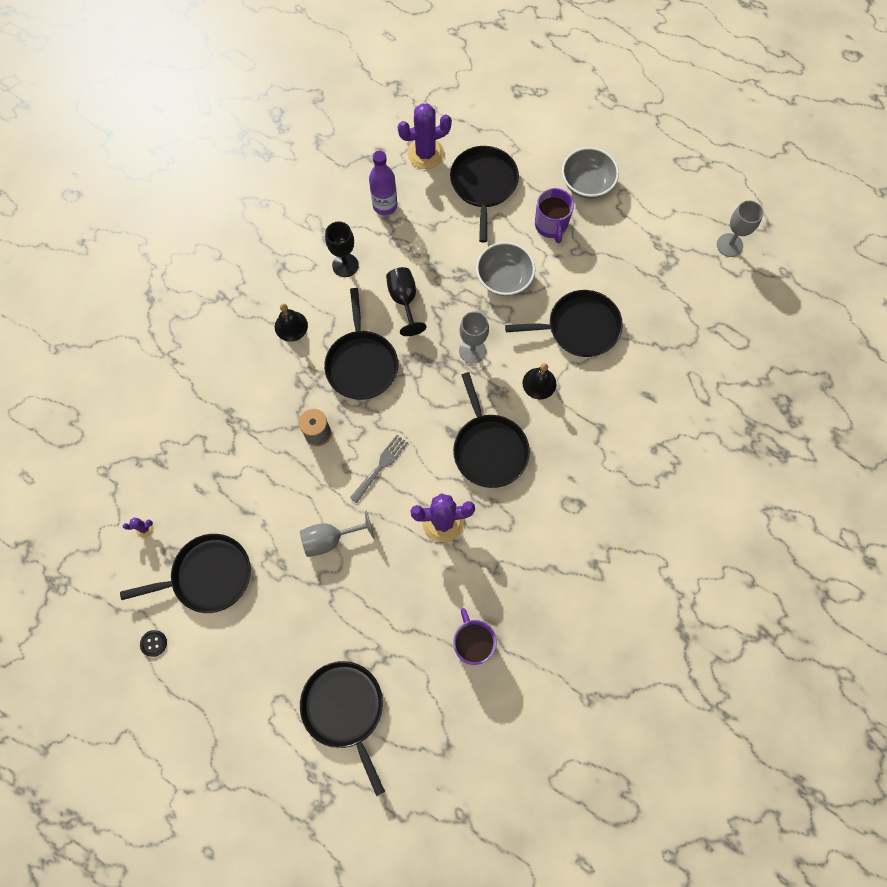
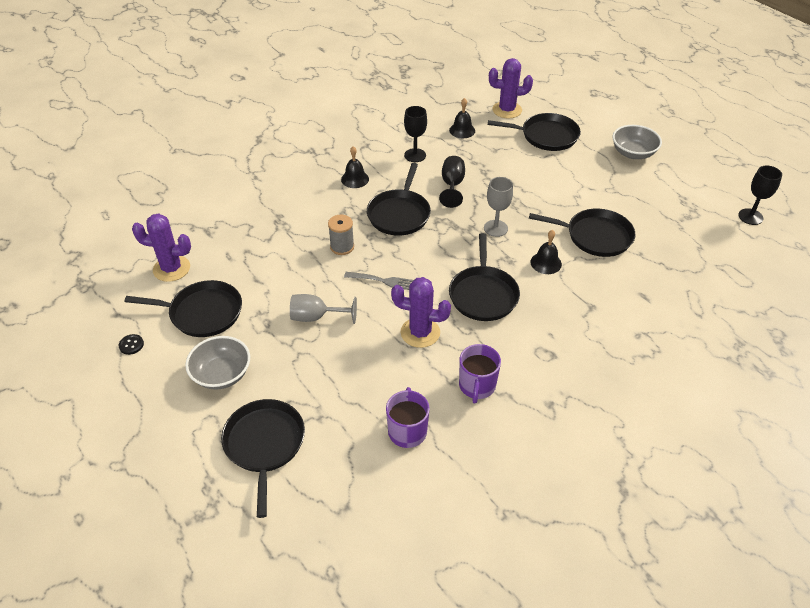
camera: 20 degrees right, 25 degrees down
purple cactus [123,518,154,538] -> purple cactus [132,213,191,282], size x2.33
grey fork [350,435,408,503] -> grey fork turned 45 degrees clockwise [344,272,414,290]
purple bottle [369,151,397,215] -> black bell [449,98,475,138]
black pan [450,146,519,242] -> black pan turned 75 degrees clockwise [488,113,581,151]
grey bowl [476,242,535,296] -> grey bowl moved to [185,336,250,390]
purple mug [535,188,574,244] -> purple mug moved to [459,344,501,404]
grey goblet [717,200,764,257] -> black goblet [738,166,782,225]

